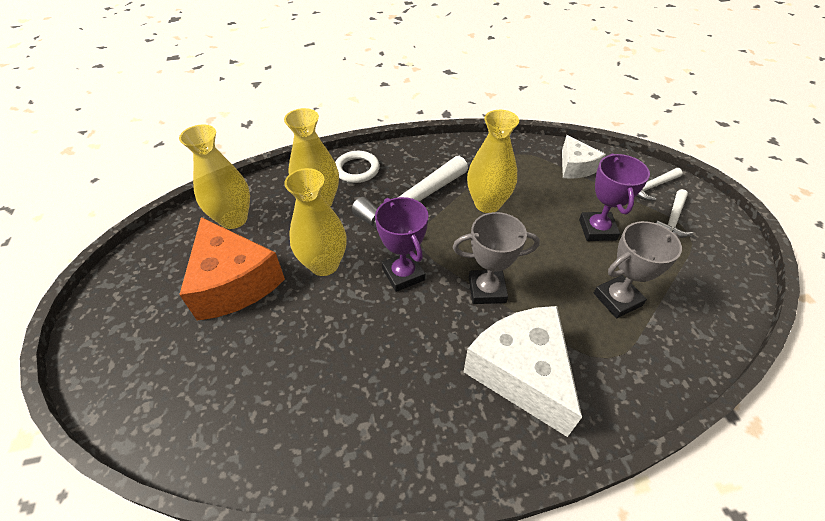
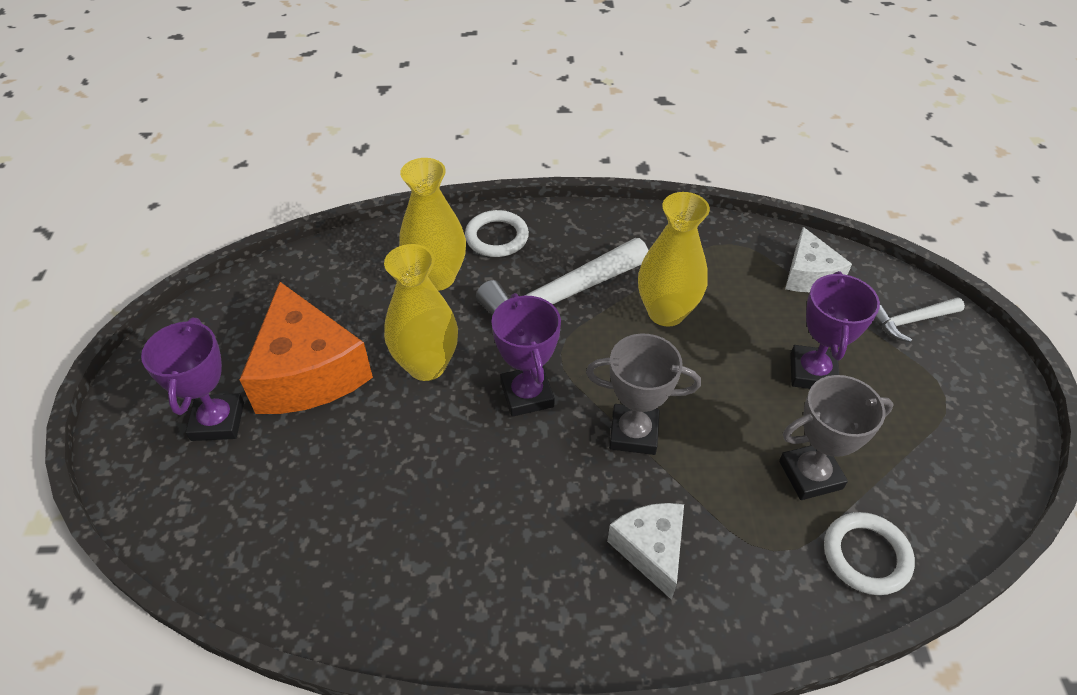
camera: 10 degrees right, 0 degrees up
yellow vase [179,125,250,229] -> none
white cheese [464,306,582,437] -> white cheese [607,503,684,600], size x0.57
white hammer [656,189,693,238] -> none
none -> purple trophy [141,318,244,441]
none -> white ring [824,512,915,595]

